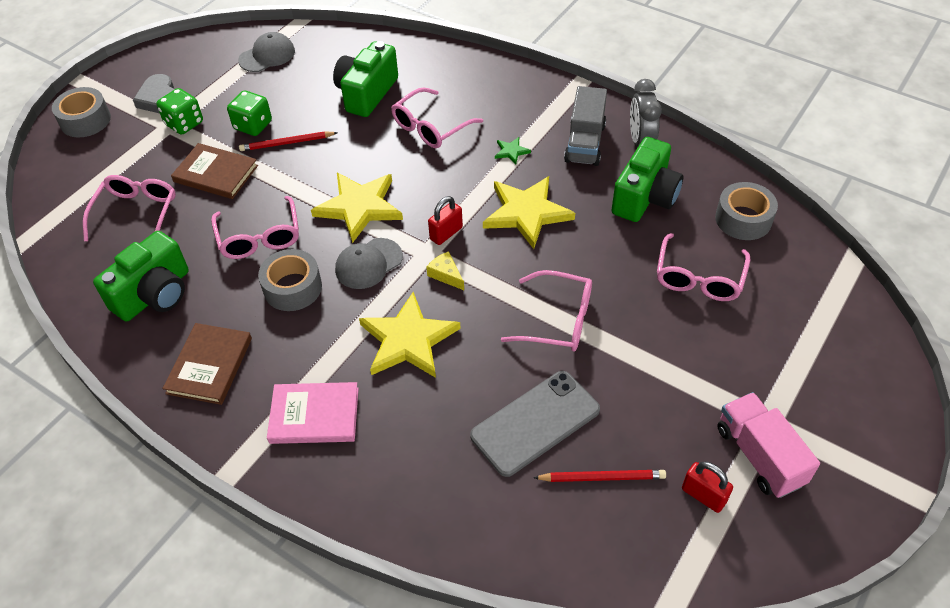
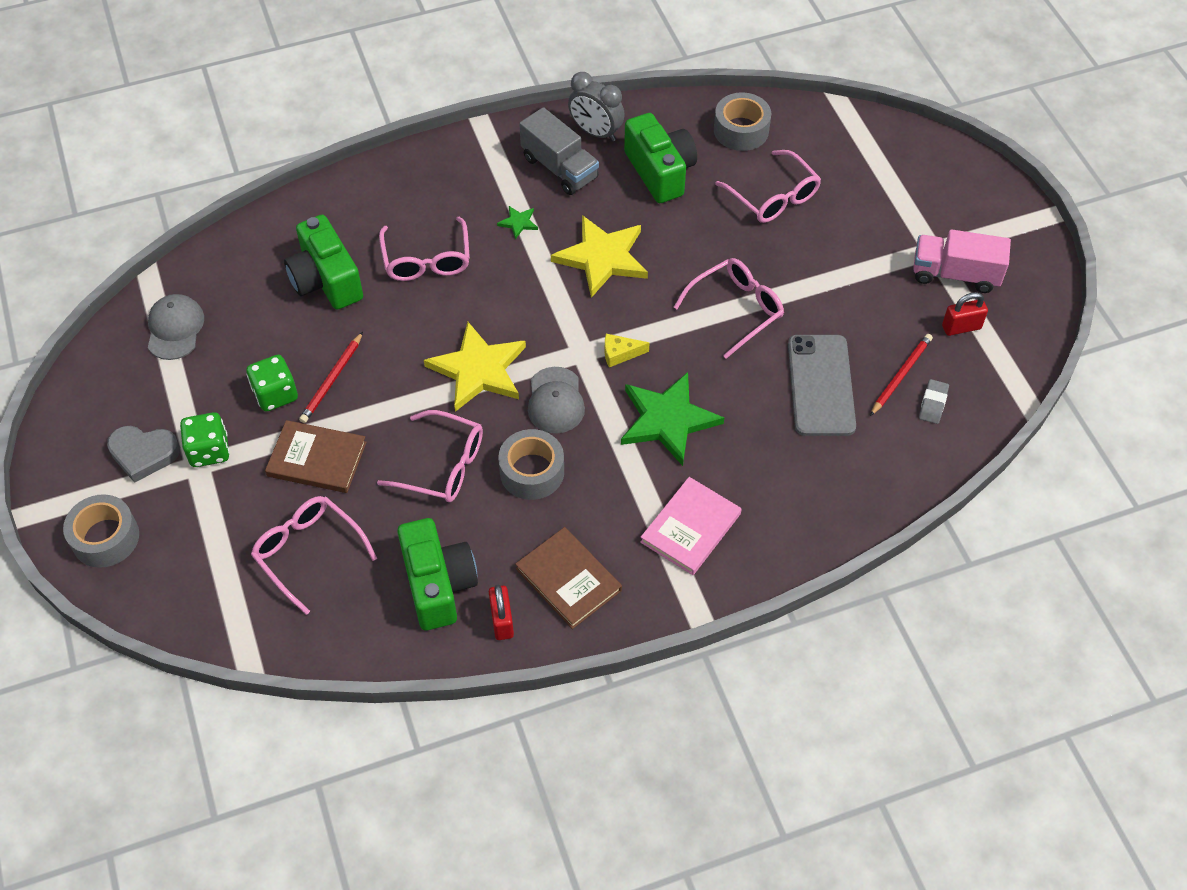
camera: 55 degrees left, 5 degrees up
brown book [171,143,258,199] -> brown book turned 45 degrees clockwise [265,420,367,493]
yellow star [359,292,461,378] -> green star [621,372,724,466]
red padlock [428,196,463,245] -> red padlock moved to [489,584,514,640]
none -> grey eraser [919,379,949,424]

